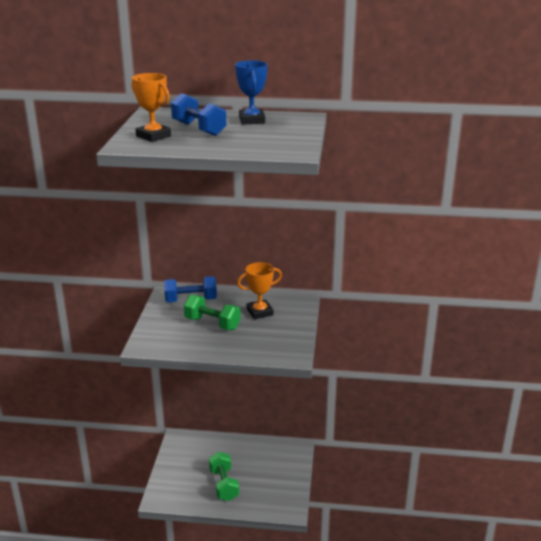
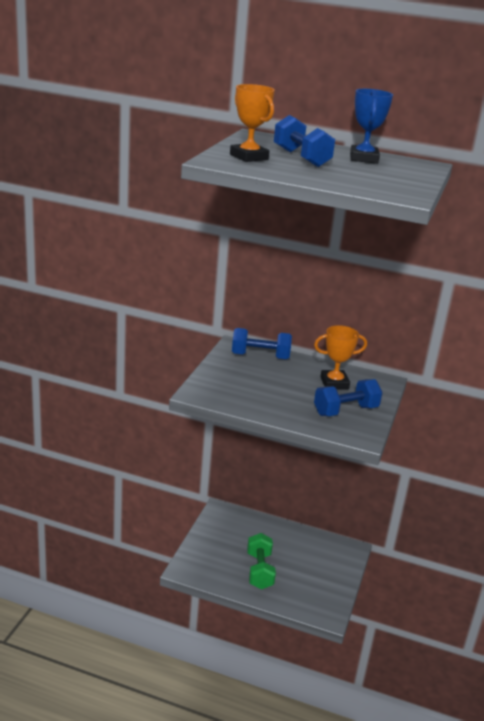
camera: 10 degrees right, 0 degrees up
green dumbbell [184,295,241,330] -> none
none -> blue dumbbell [314,379,383,416]

